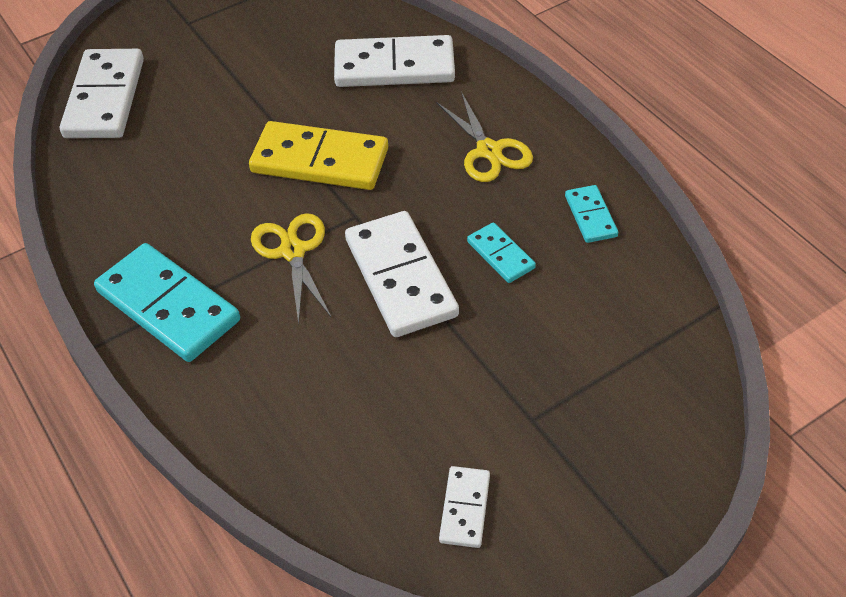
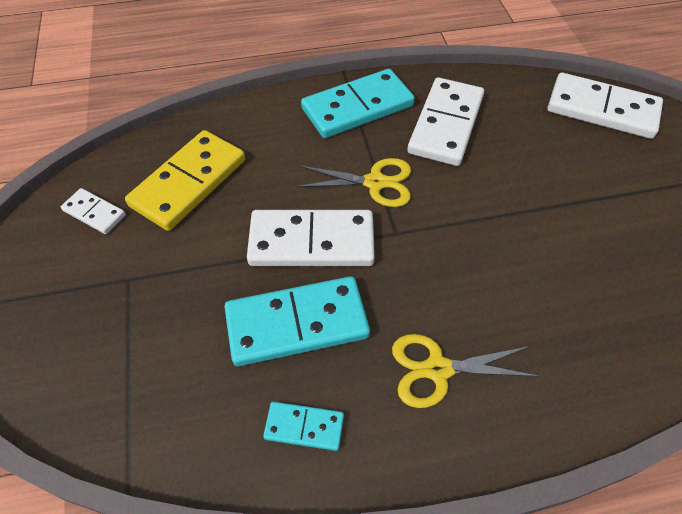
camera: 110 degrees right, 5 degrees up
yellow domino [249,121,388,190] -> yellow domino moved to [125,130,245,231]
white domino [334,35,455,87] -> white domino moved to [407,78,484,166]
turquoise domino [467,222,536,283] -> turquoise domino [224,276,370,366], size x1.99

